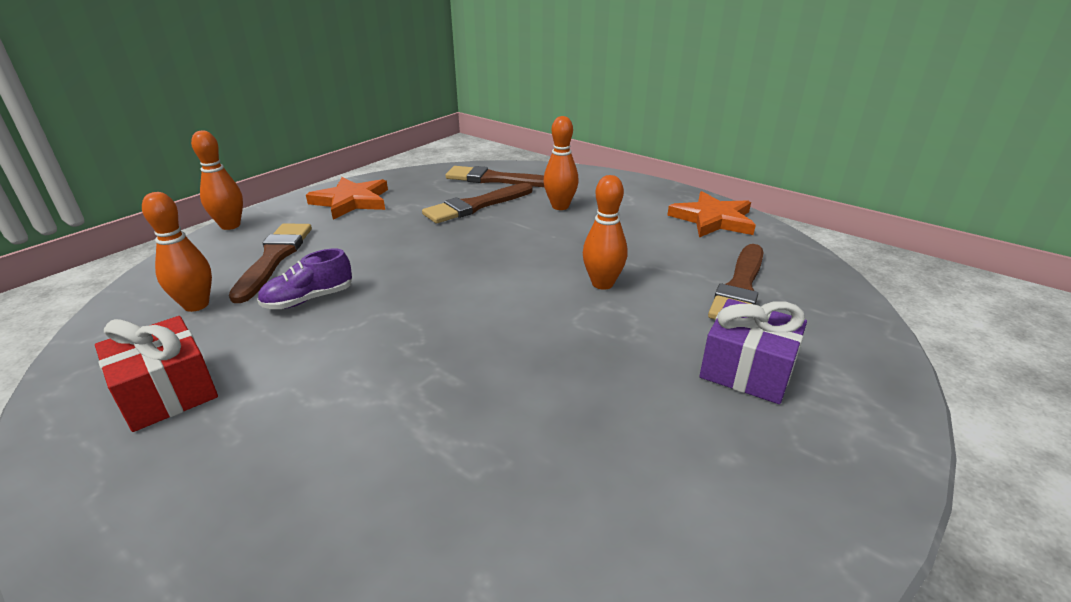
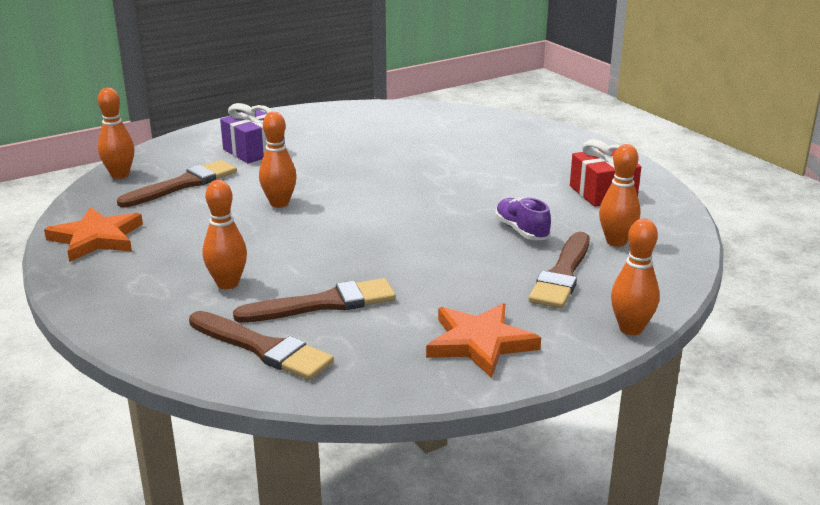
camera: 160 degrees left, 5 degrees down
purple shoe [257,249,352,309] -> purple shoe turned 105 degrees counterclockwise [495,197,551,240]
none -> orange bowling pin [98,88,135,179]

